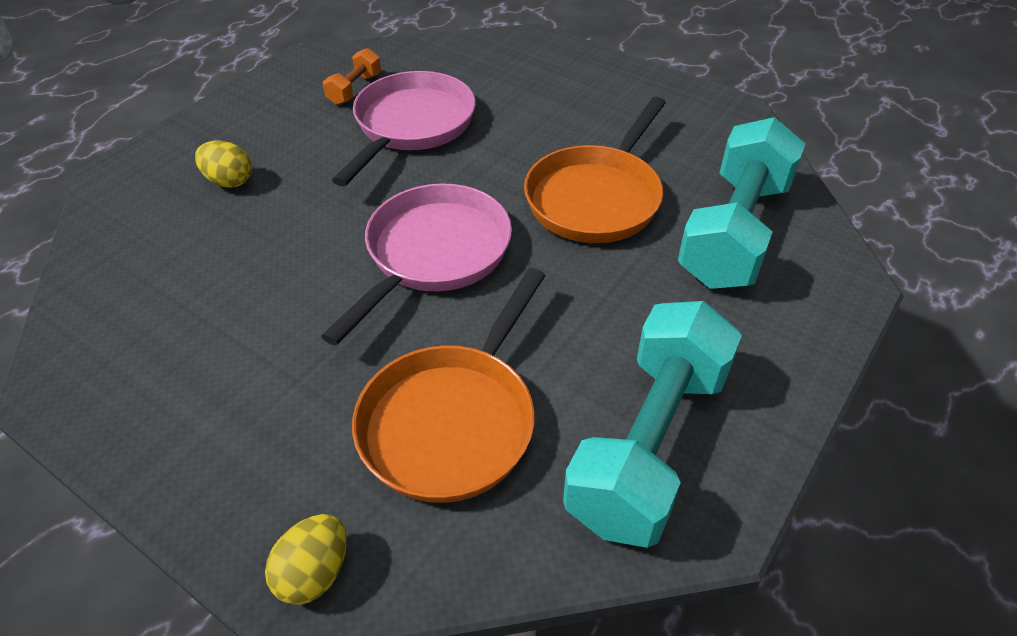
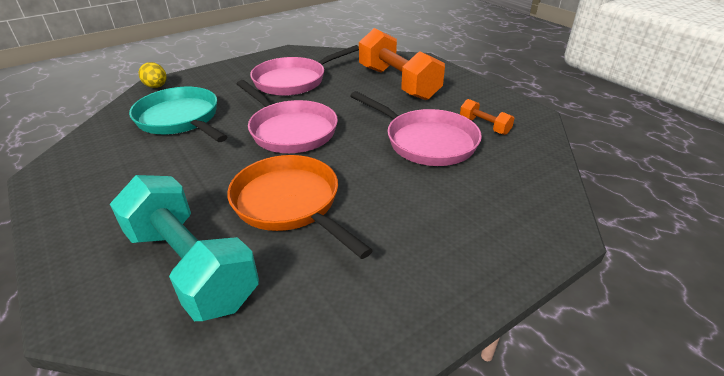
camera: 110 degrees right, 10 degrees down
yellow egg [195,140,252,188] -> orange dumbbell [359,28,445,100]
orange pan [352,268,546,503] -> turquoise pan [129,87,227,142]
turquoise dumbbell [563,301,742,548] -> none
none -> pink pan [250,45,359,96]

